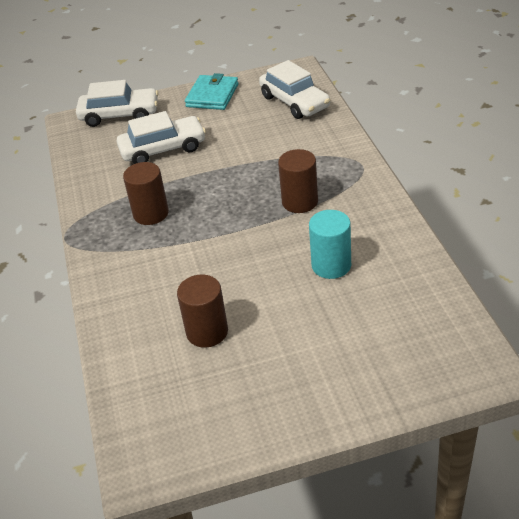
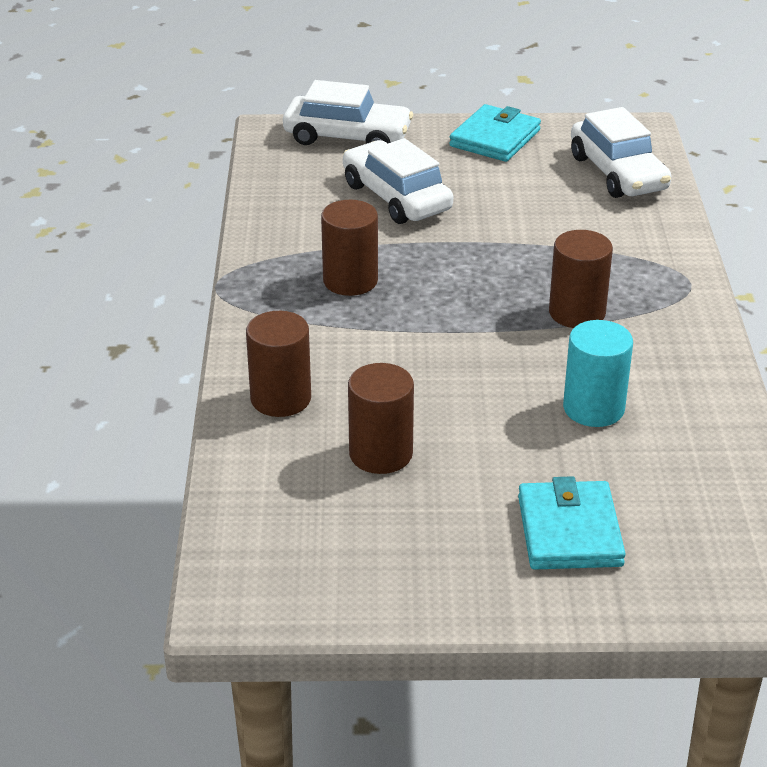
camera: 10 degrees right, 5 degrees down
white car [116,111,206,164] -> white car turned 120 degrees counterclockwise [343,138,453,224]
none -> brown cylinder [246,311,311,417]
none -> turquoise wallet [518,476,626,570]

